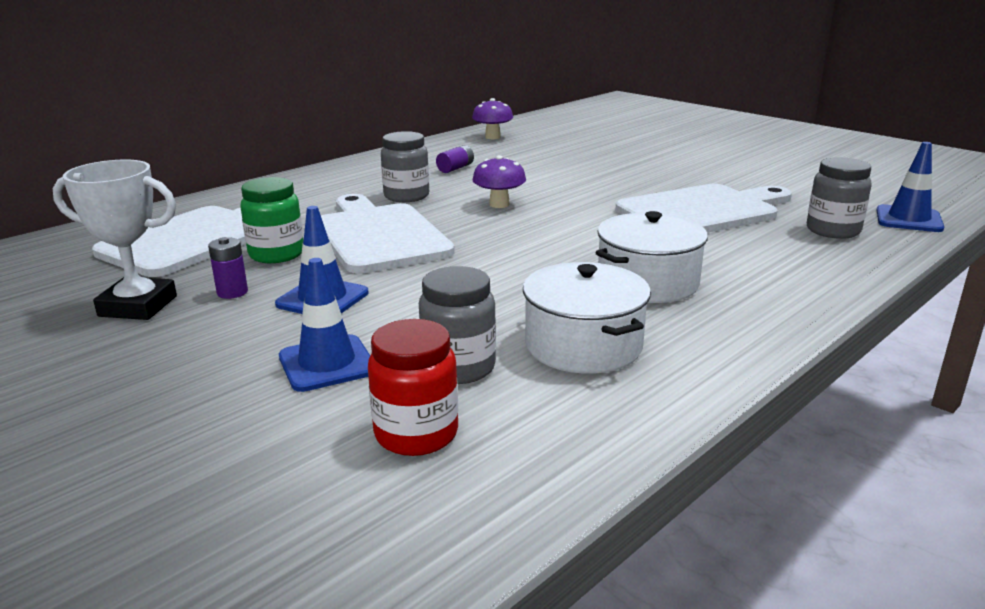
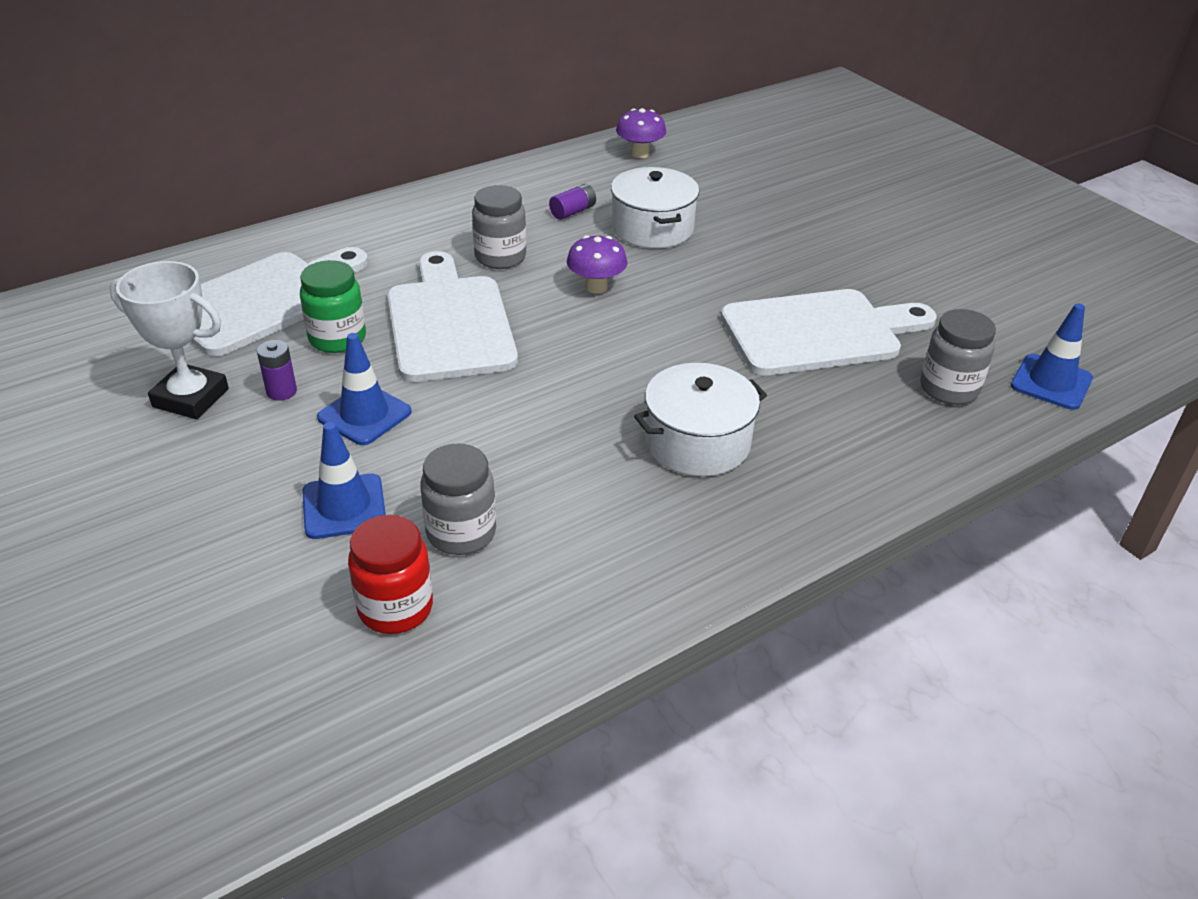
camera: 10 degrees right, 15 degrees up
white pot [523,262,651,374] -> white pot moved to [611,167,699,248]

